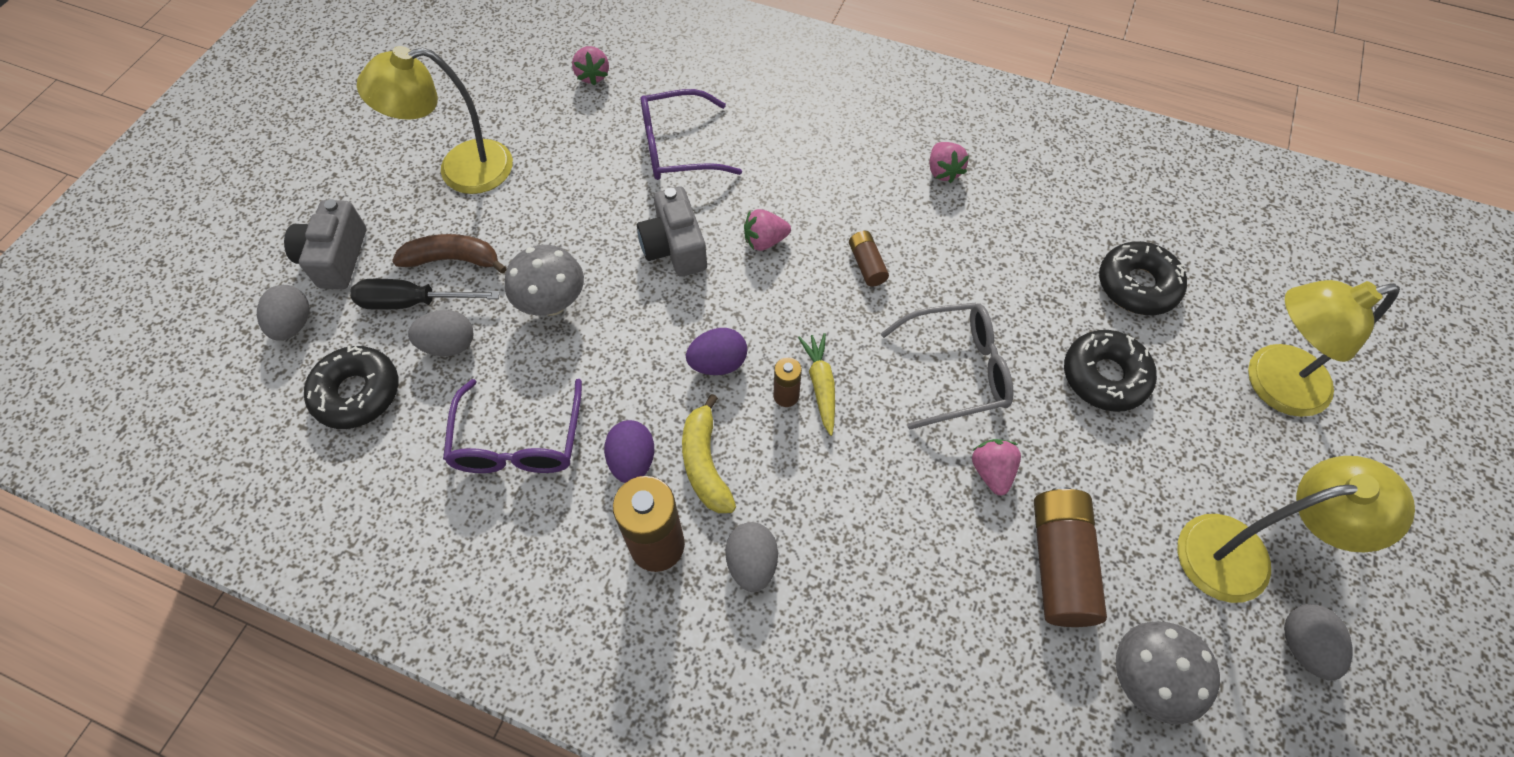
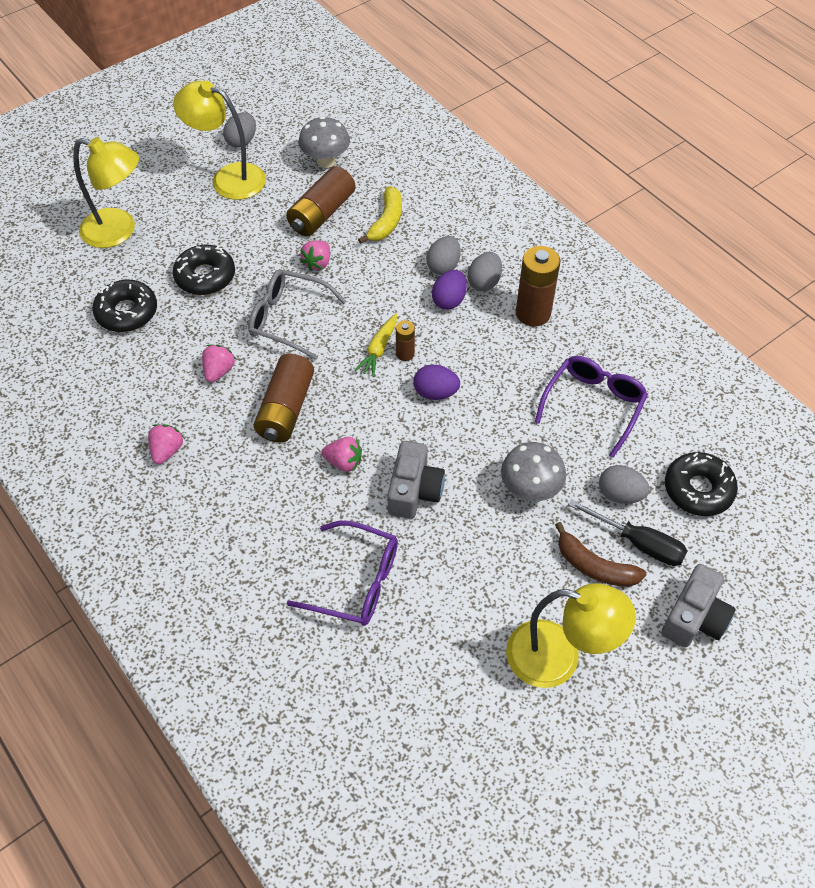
camera: 150 degrees left, 5 degrees down
grey egg [257,285,309,341] -> grey egg moved to [426,236,461,275]
pink strawberry [572,46,609,85] -> pink strawberry moved to [202,345,236,382]
purple egg [604,420,654,483] -> purple egg moved to [432,270,467,310]
yellow banana [682,394,736,513] -> yellow banana moved to [358,186,402,244]
brown battery [849,231,889,287] -> brown battery [254,354,314,442], size x1.95

